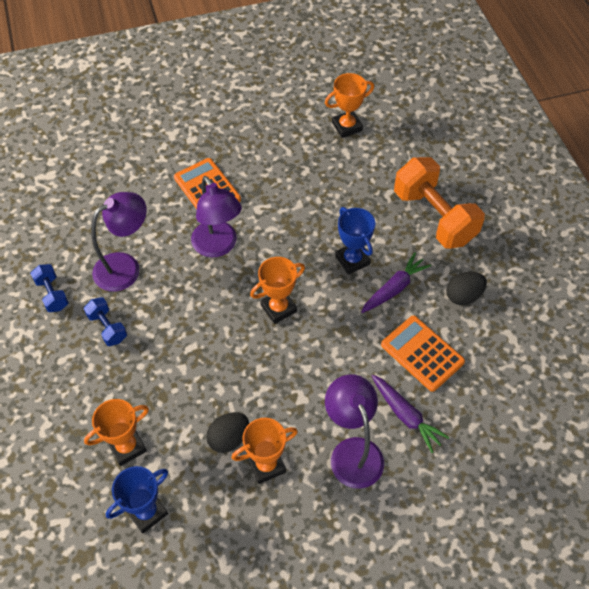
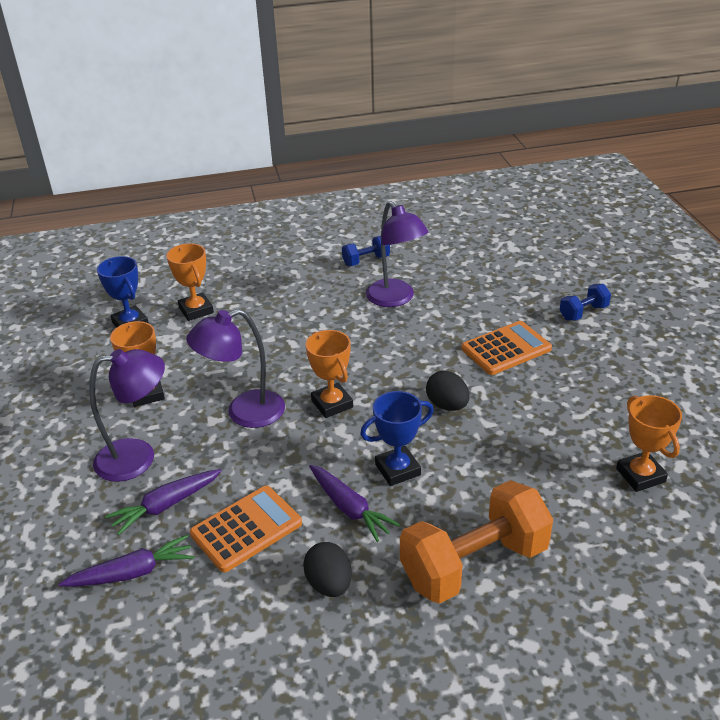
camera: 95 degrees right, 20 degrees down
blue dumbbell [84,297,127,346] -> blue dumbbell moved to [560,284,611,321]
purple lamp [191,176,242,257] -> purple lamp moved to [186,309,285,428]
black egg [206,412,249,453] -> black egg moved to [426,371,470,411]
none -> purple carrot [59,535,194,587]

